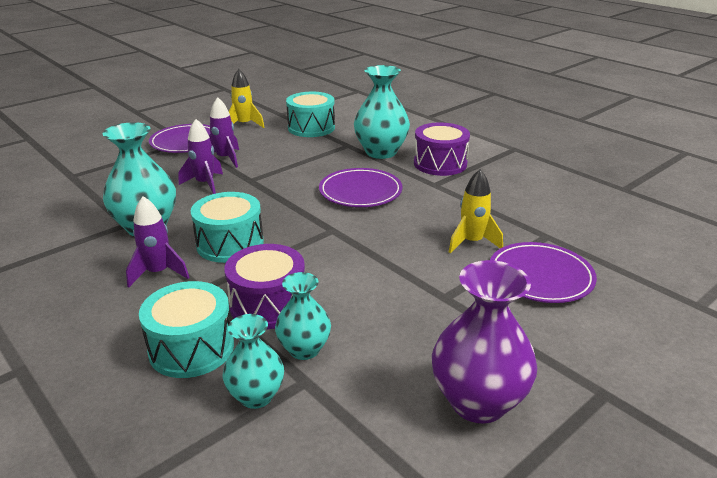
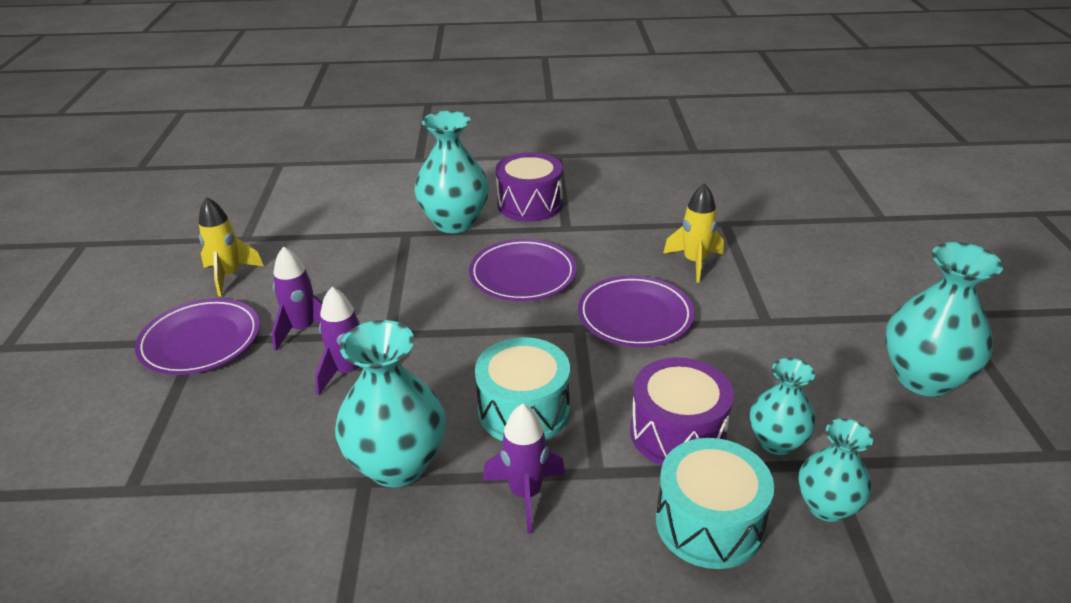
camera: 50 degrees left, 5 degrees up
turquoise drum [286,92,335,137] -> none
purple vase [432,260,537,424] -> turquoise vase [885,242,1003,397]
purple plate [490,242,597,303] -> purple plate moved to [578,275,694,347]

